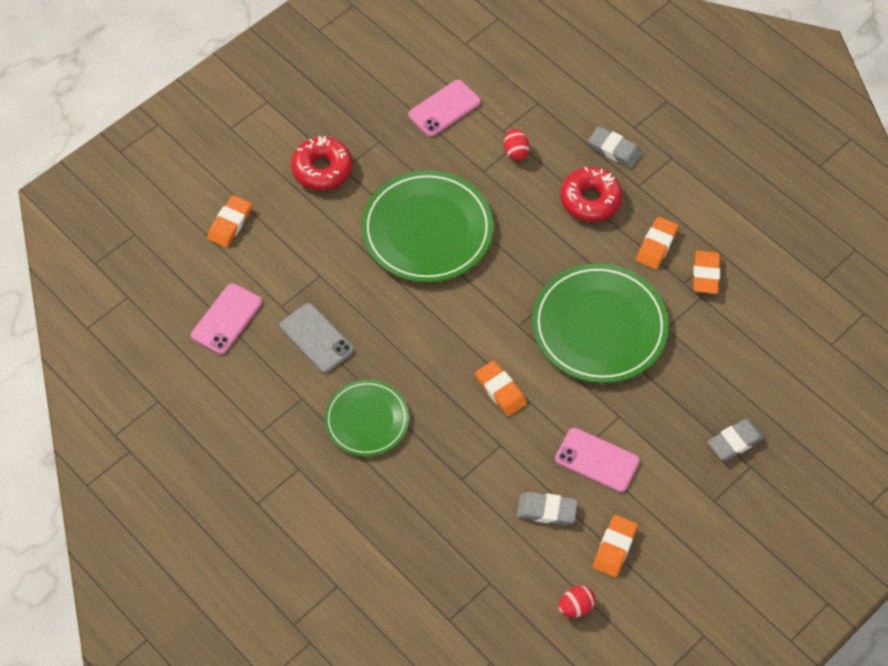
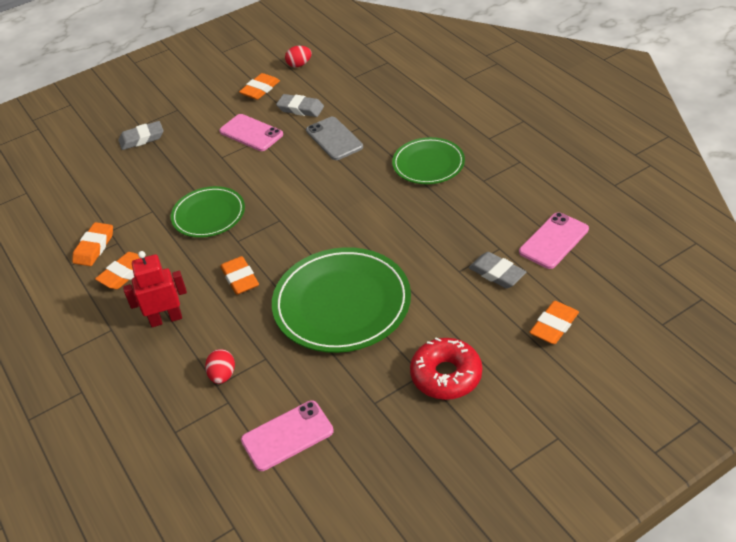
camera: 165 degrees left, 15 degrees down
grey phone [280,303,354,373] -> grey phone moved to [306,117,363,160]
orange eraser [475,360,527,416] -> orange eraser moved to [220,256,259,295]
green plate [532,263,669,383] -> green plate [171,186,245,238], size x0.60
red donut [561,167,623,222] -> red robot [123,251,187,327]
grey eraser [588,126,642,168] -> grey eraser moved to [469,252,526,288]

